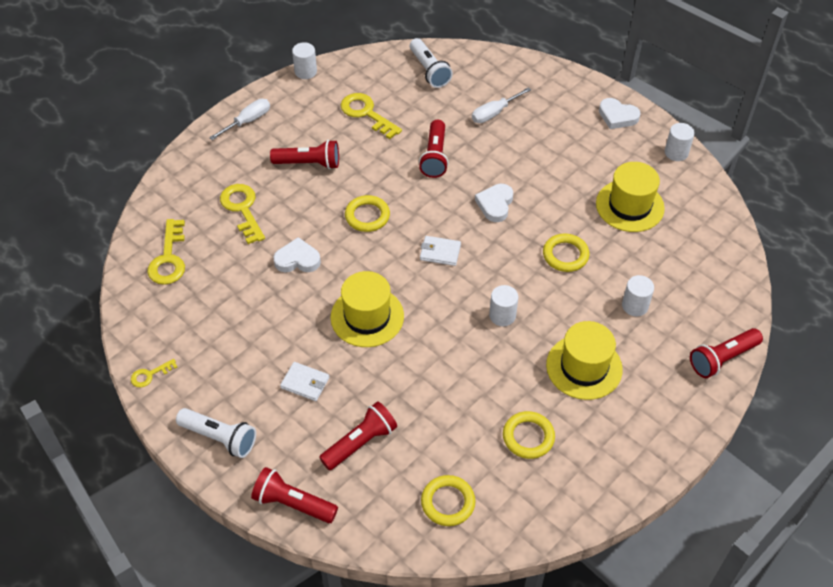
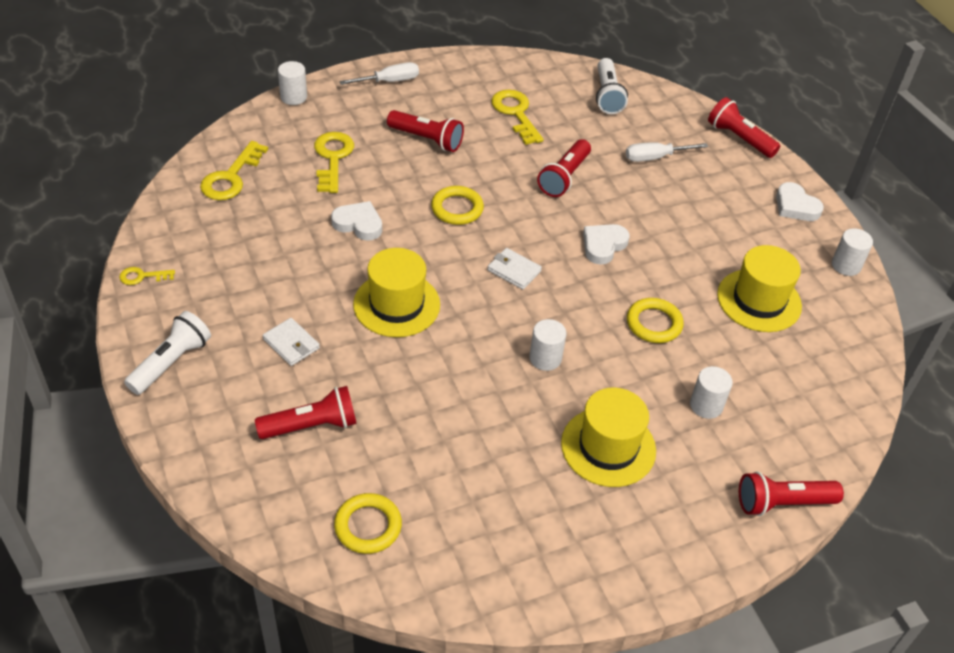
camera: 20 degrees right, 5 degrees down
white flashlight [176,408,256,458] -> white flashlight turned 105 degrees counterclockwise [124,311,211,395]
red flashlight [251,467,338,523] -> red flashlight moved to [708,97,780,158]
white cylinder [292,42,317,79] -> white cylinder moved to [278,61,307,105]
yellow ring [503,411,555,459] -> none

